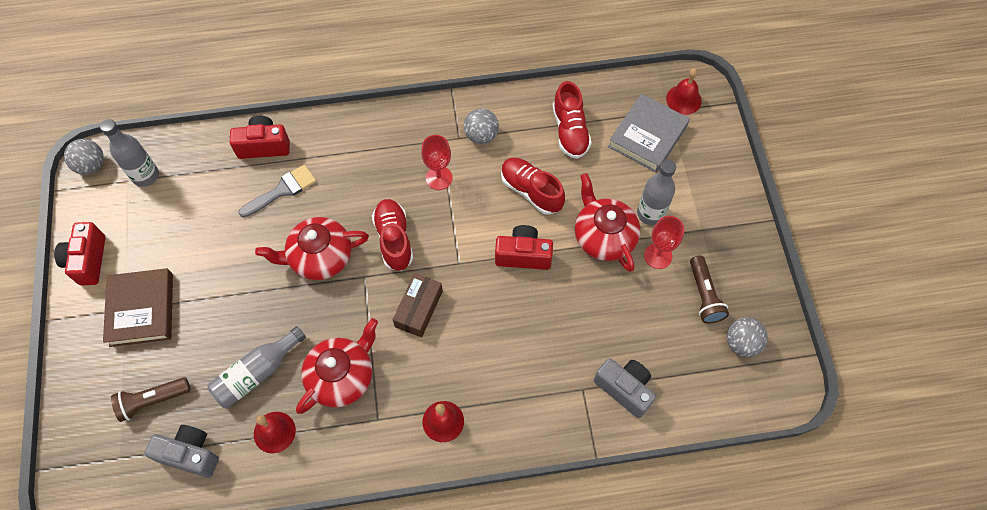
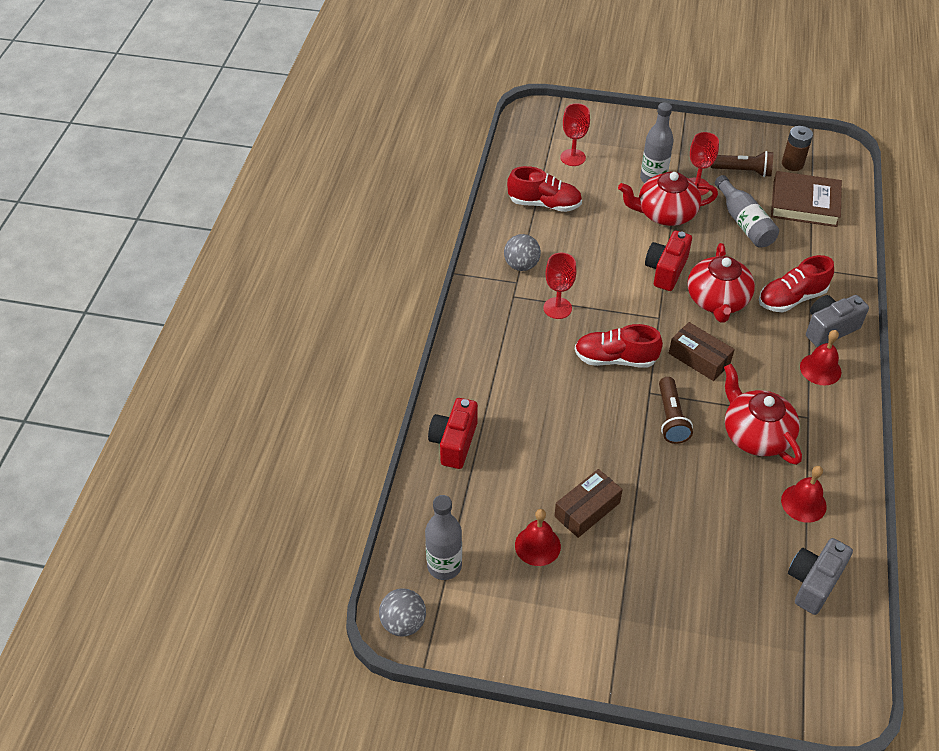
camera: 70 degrees left, 15 degrees down
red camera [54,222,106,285] -> none
brown book [103,268,173,347] -> brown book moved to [771,171,842,227]
brown flashlight [111,377,191,422] -> brown flashlight moved to [659,377,693,444]
grey bottle [207,326,306,409] -> grey bottle moved to [715,175,779,248]
grey brush [238,164,316,218] -> none
red teapot [255,217,369,280] -> red teapot moved to [687,243,755,323]
red shoe [501,158,565,215] -> red shoe moved to [759,255,834,313]
grey camera [594,358,656,418] -> grey camera moved to [806,295,869,347]
grey book [608,94,690,173] -> red goblet [560,103,590,166]
red bell [666,68,702,115] -> red bell moved to [515,509,561,566]
grey ball [727,317,768,357] -> brown battery [782,126,813,171]
none -> brown box [554,469,623,538]

